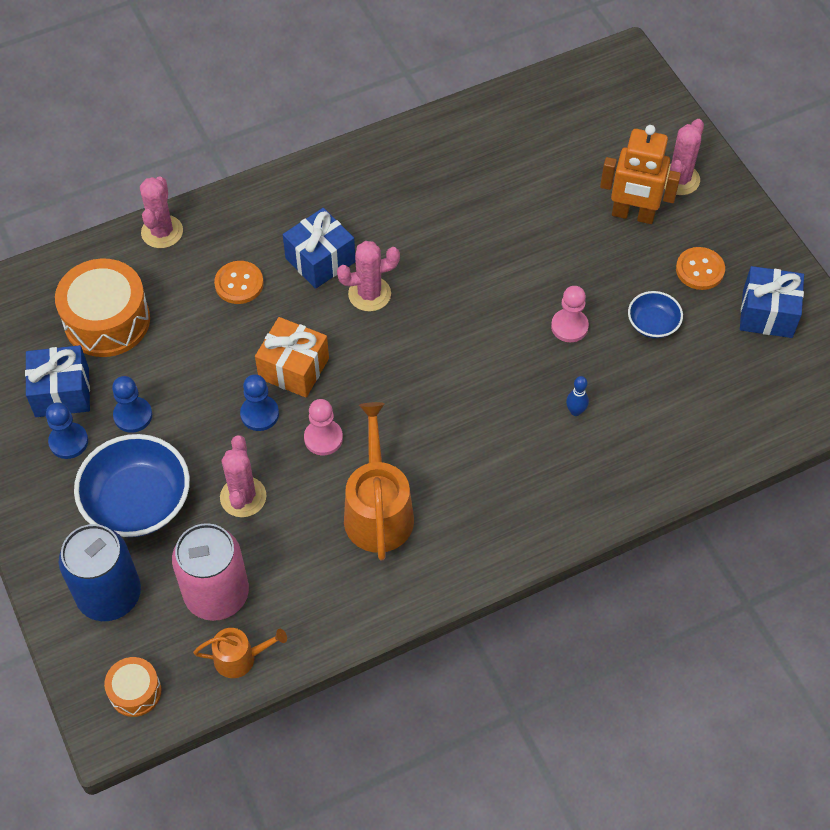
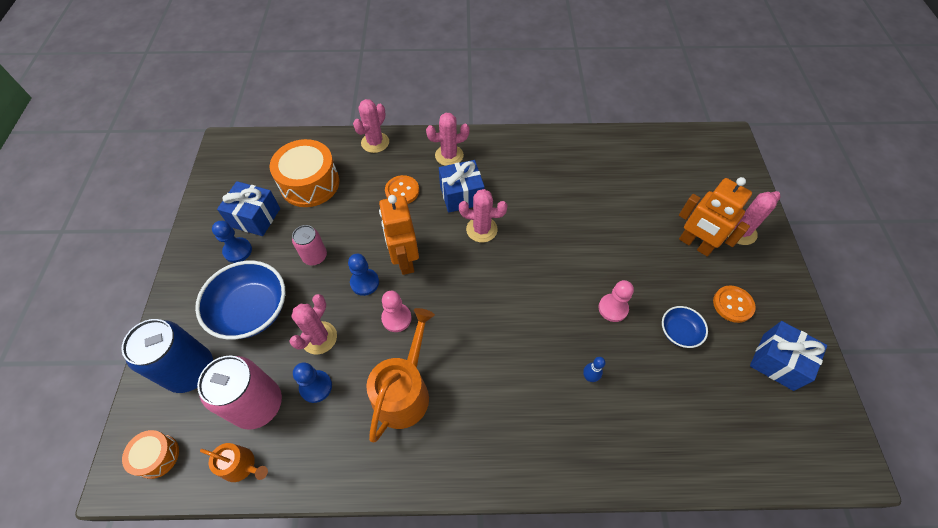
camera: 25 degrees right, 0 degrees up
blue pawn [112,376,152,433] -> blue pawn moved to [293,362,332,403]
orange gift [255,317,329,398] -> orange robot [379,195,419,275]
none -> pink can [292,225,327,265]
none -> pink cactus [426,113,470,166]

